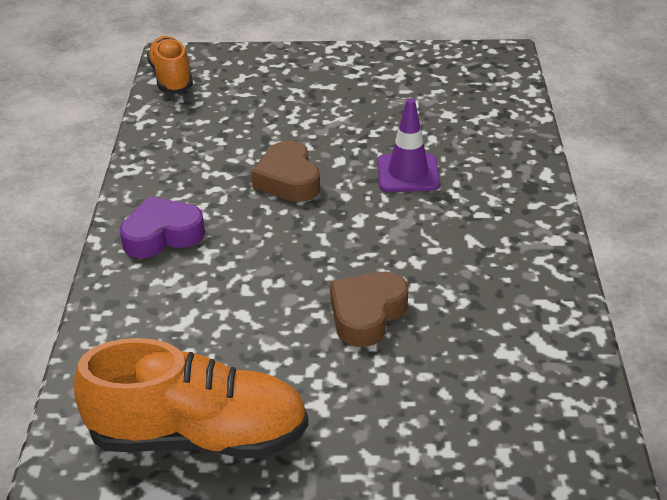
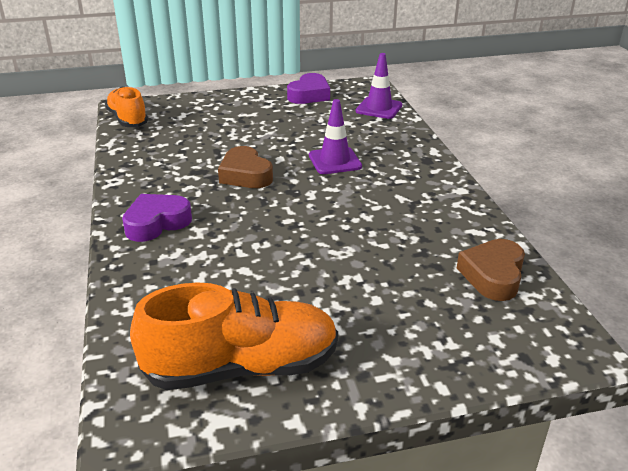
camera: 15 degrees left, 5 degrees down
brown heart [330,272,408,347] -> brown heart moved to [457,239,525,301]
none -> purple heart [287,73,330,104]
none -> purple traffic cone [356,53,402,119]

